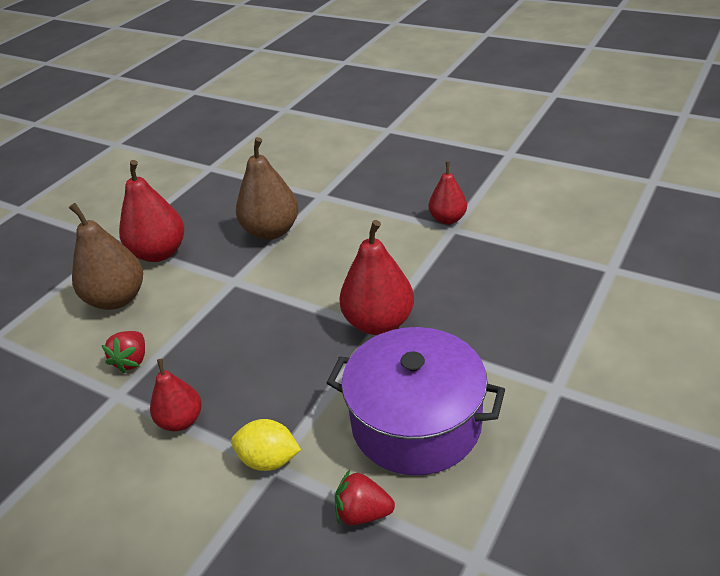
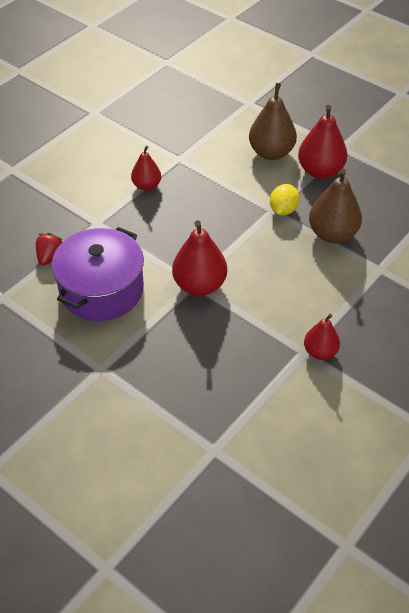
camera: 95 degrees right, 10 degrees up
red strawberry [102,331,145,374] -> none
yellow lemon [231,419,301,471] -> yellow lemon moved to [270,184,299,215]

